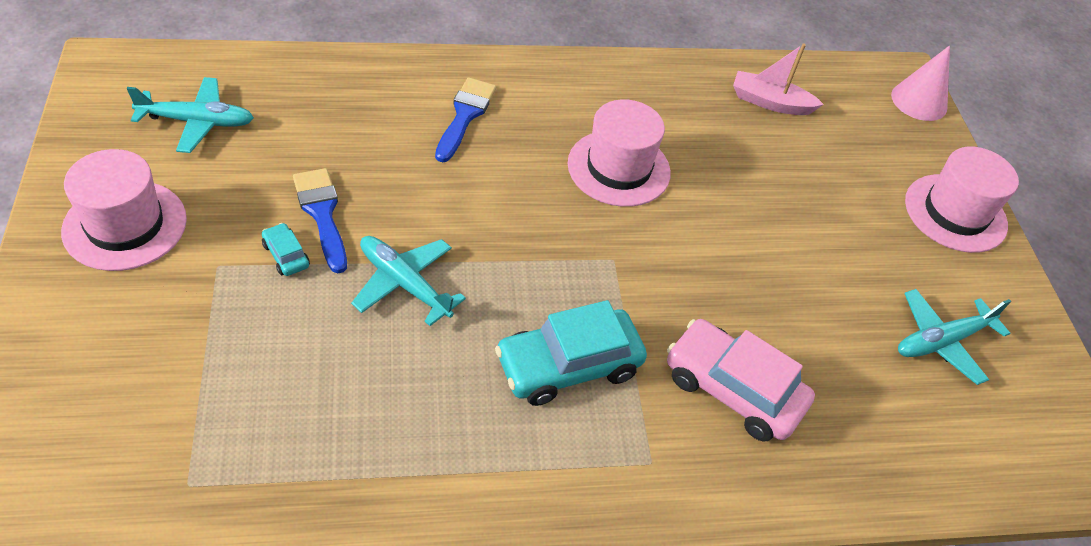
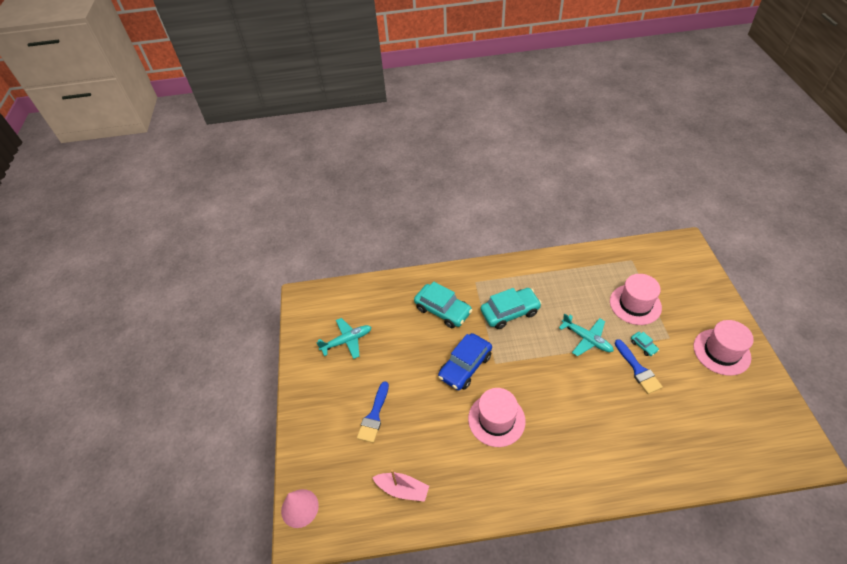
camera: 170 degrees left, 0 degrees up
turquoise plane [127,77,254,153] -> none
blue brush [435,77,496,162] -> blue brush moved to [357,381,389,443]
pink car [667,319,815,442] -> turquoise car [414,282,472,328]
pink hat [905,147,1019,253] -> pink hat moved to [610,274,662,325]
none -> blue car [438,333,492,390]

